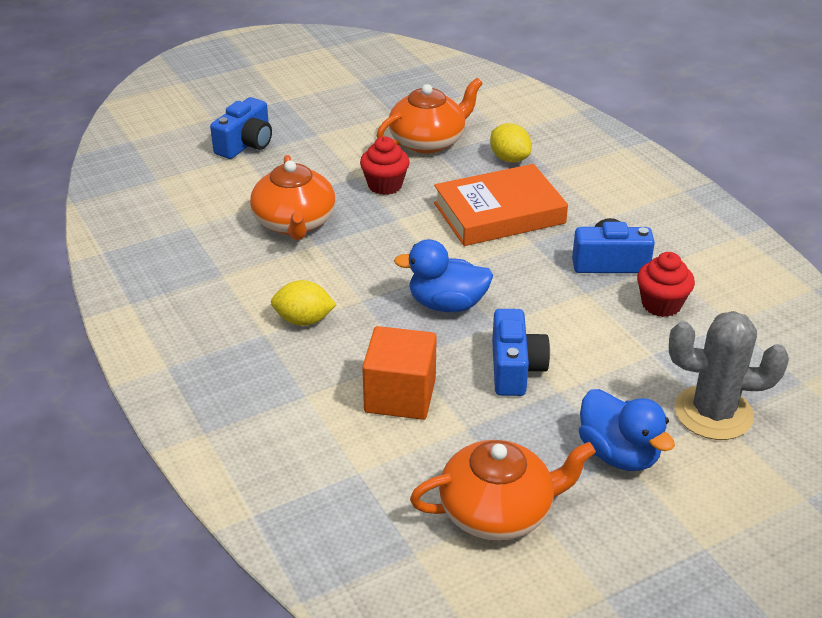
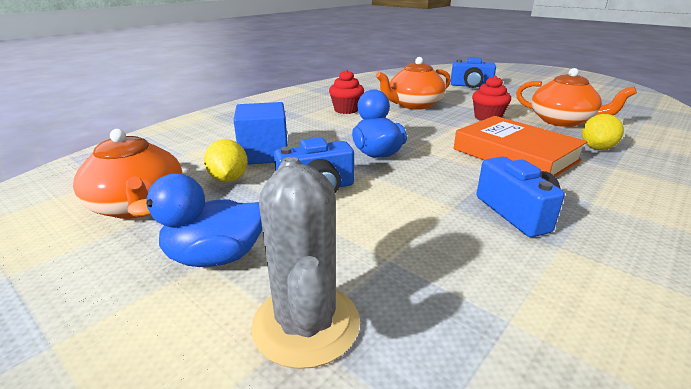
camera: 70 degrees right, 10 degrees down
yellow lemon [271,280,337,326] -> yellow lemon moved to [204,139,247,182]
orange cube [362,326,437,420] -> blue cube [233,102,288,165]
blue duck [579,389,675,471] -> blue duck turned 45 degrees clockwise [127,174,262,267]
red cupcake [637,252,695,317] -> red cupcake moved to [329,70,364,114]

